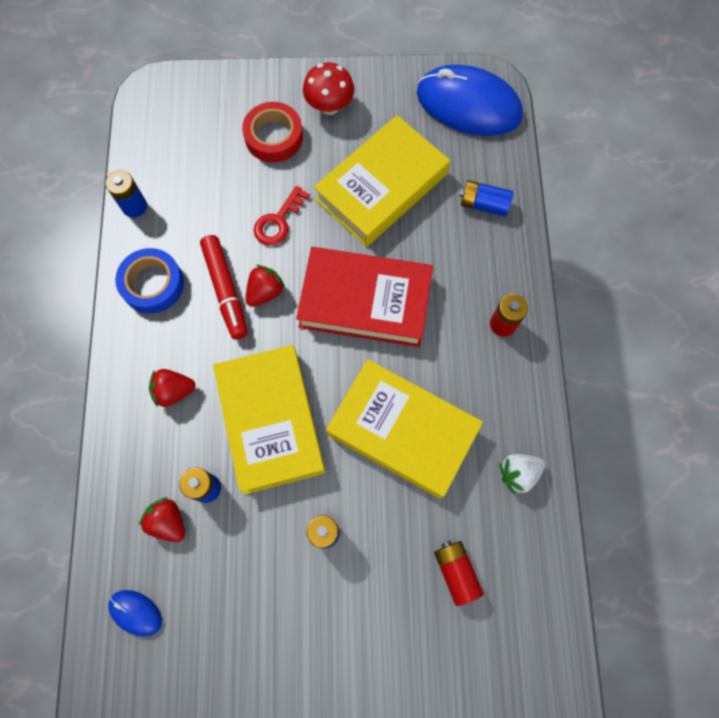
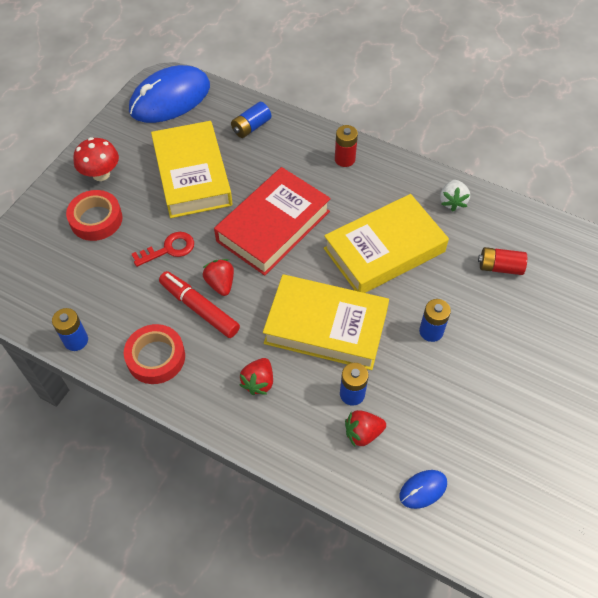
camera: 60 degrees left, 15 degrees down
blue tape [115,248,184,313] -> red tape [124,324,185,384]
red marker [200,235,248,340] -> red marker turned 150 degrees counterclockwise [159,271,240,338]
red key [254,186,310,245] -> red key turned 90 degrees counterclockwise [132,232,194,267]

